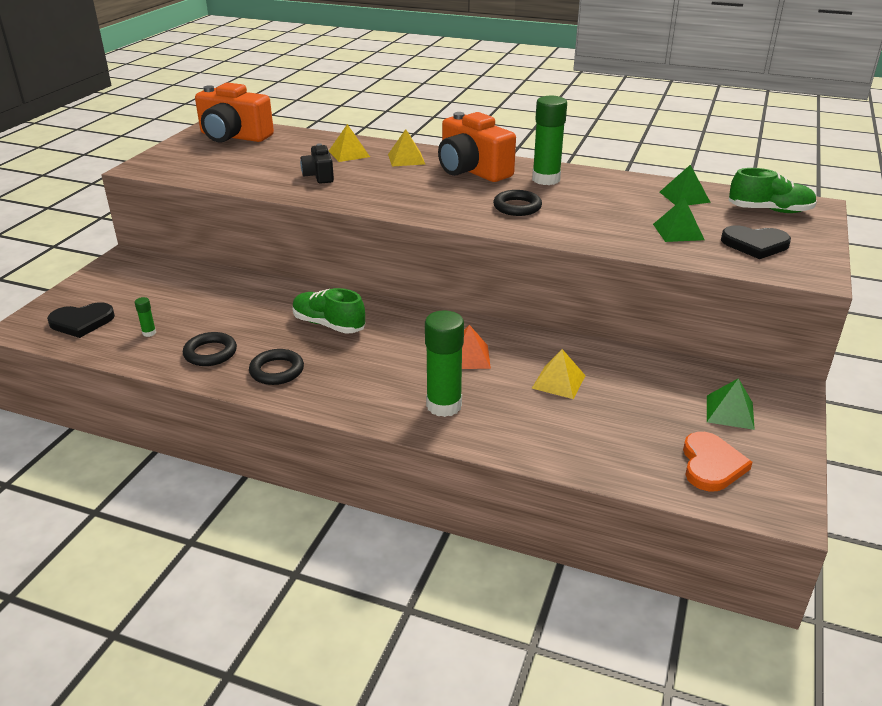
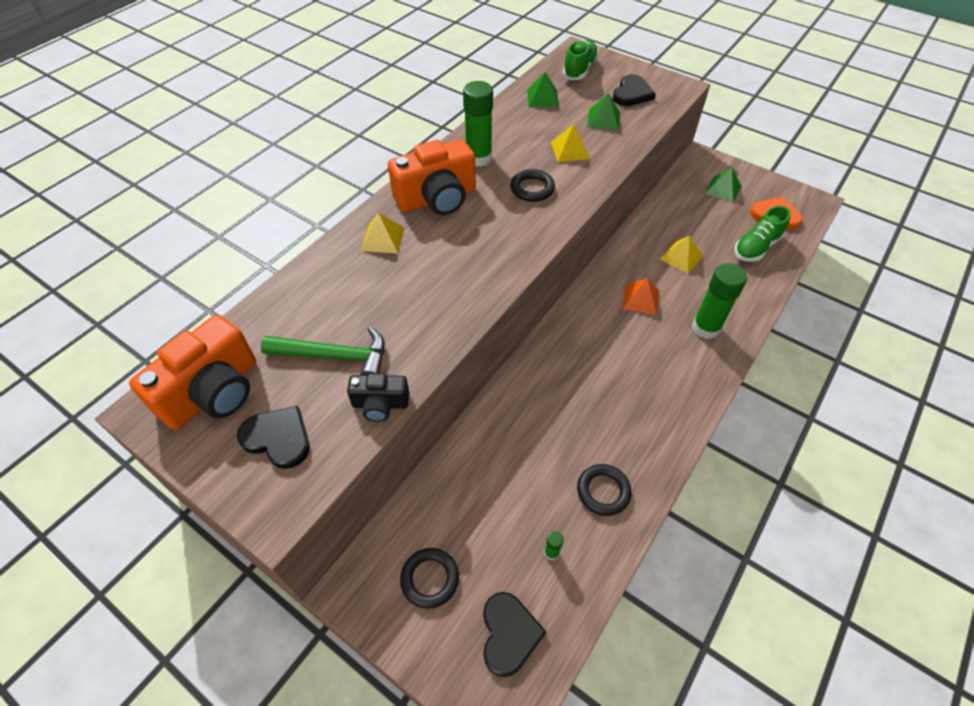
camera: 75 degrees left, 20 degrees up
black ring [249,349,304,385] -> black ring moved to [400,548,459,609]
green shoe [293,288,365,334] -> green shoe moved to [734,206,791,262]
black camera [300,143,334,184] -> black camera moved to [347,374,409,422]
yellow pyramid [329,124,370,162] -> yellow pyramid moved to [551,124,590,162]
none -> black heart [237,406,310,469]
none -> green hammer [261,326,385,375]

